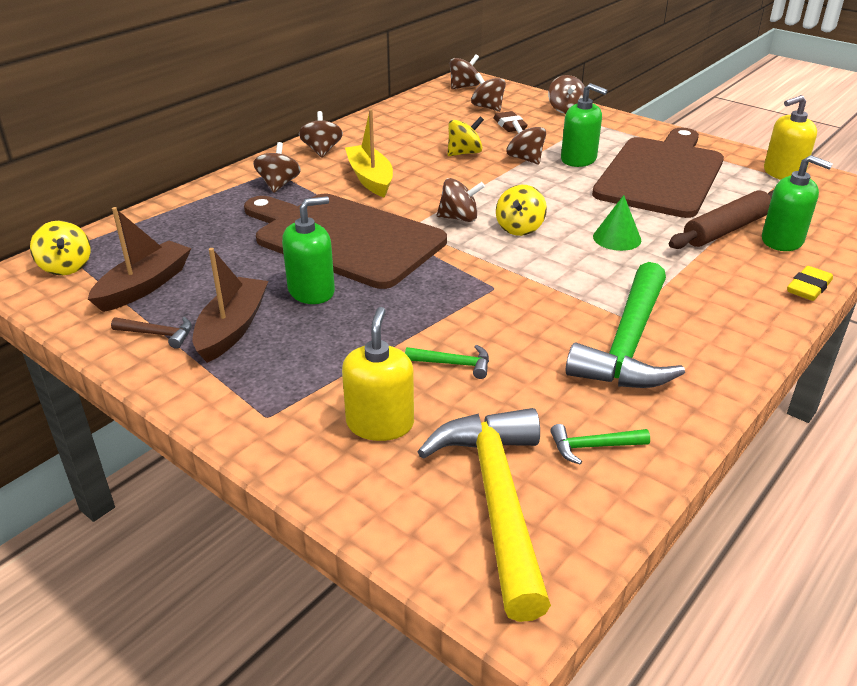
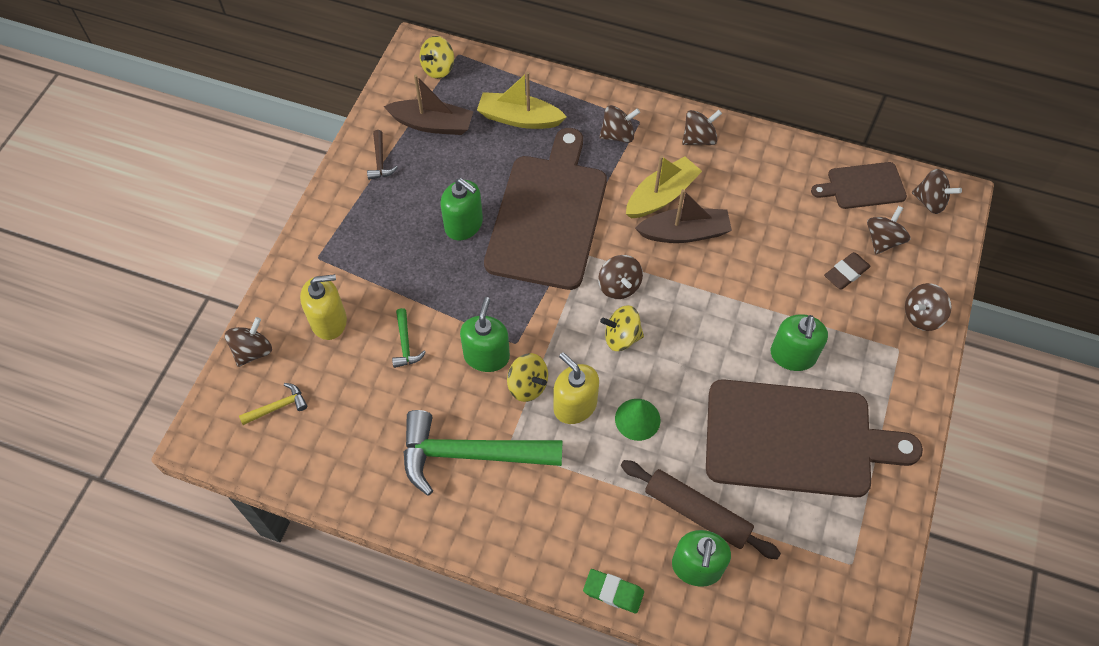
camera: 70 degrees right, 25 degrees up
brown boat [193,248,268,363] -> brown boat moved to [635,189,732,243]
yellow hammer [417,408,551,622] -> yellow hammer [239,383,307,425], size x0.42
yellow spinning top [447,116,484,156] -> yellow spinning top moved to [507,353,548,402]
brown spinning top [506,120,546,165] -> brown spinning top moved to [225,317,272,367]
green hammer [550,424,650,464] -> none
yellow soap dispenser [764,95,817,180] -> yellow soap dispenser moved to [553,352,599,424]
yellow eraser [787,266,833,301] -> green eraser [583,569,644,614]
none -> green soap dispenser [460,297,510,372]
none -> yellow boat [477,72,567,129]
none -> brown cutting board [811,162,907,209]

